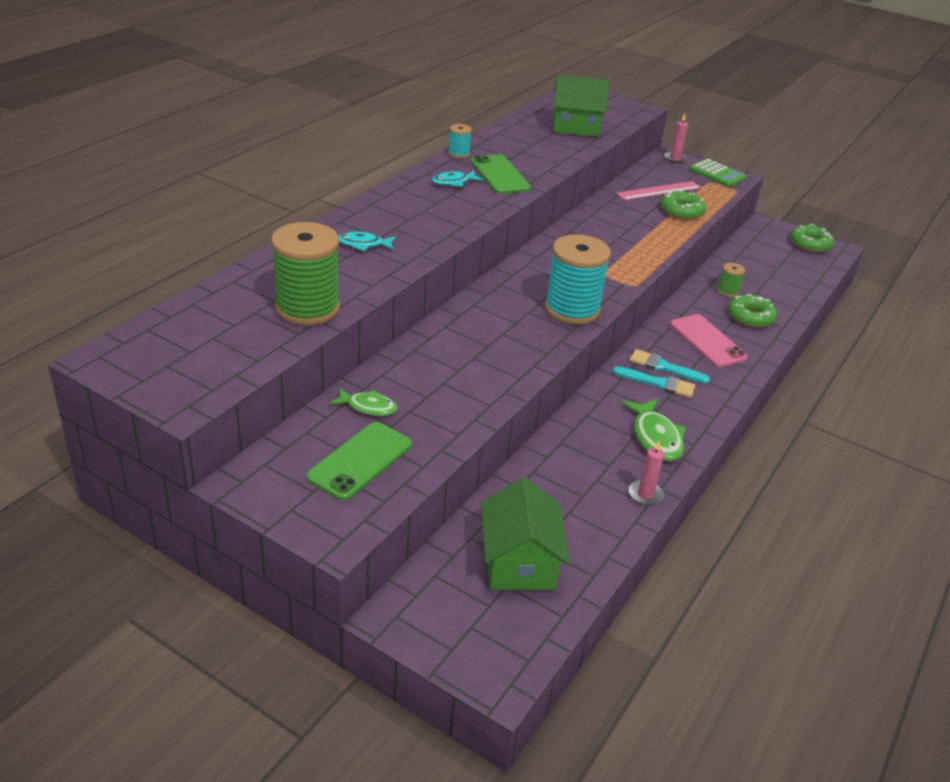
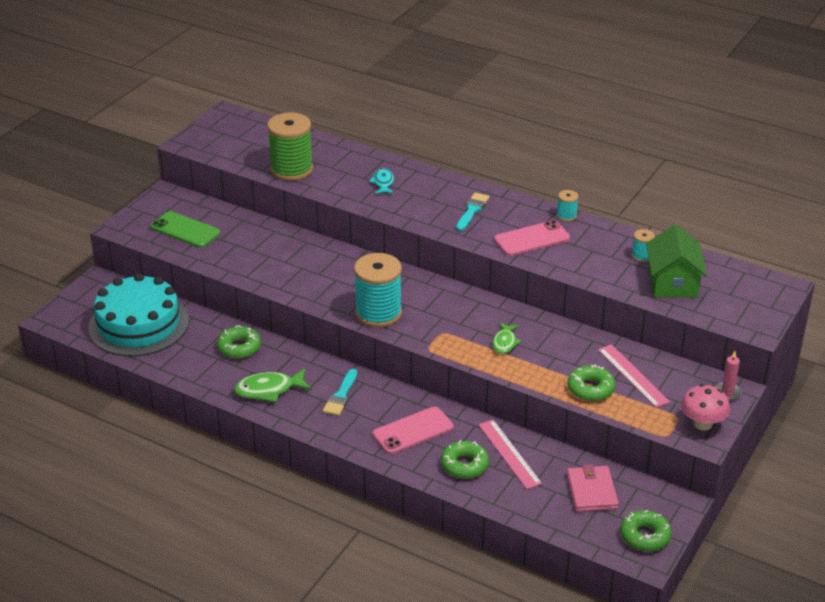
camera: 90 degrees right, 0 degrees up
green fish [330,388,397,416] -> green fish moved to [492,322,521,354]
turquoise fish [432,170,483,187] -> none
green phone [471,154,531,194] -> pink phone [494,220,570,256]
green house [481,478,570,590] -> turquoise cake [88,273,189,356]
pink candle [628,441,664,506] -> none
turquoise brush [629,349,710,384] -> turquoise brush moved to [456,193,489,231]
green calculator [689,159,746,187] -> pink mushroom [681,384,730,431]
green spool [717,263,745,297] -> pink ruler [478,420,542,489]
none -> green donut [217,325,261,359]
none -> pink wallet [567,464,619,512]
none -> turquoise spool [632,229,655,262]

